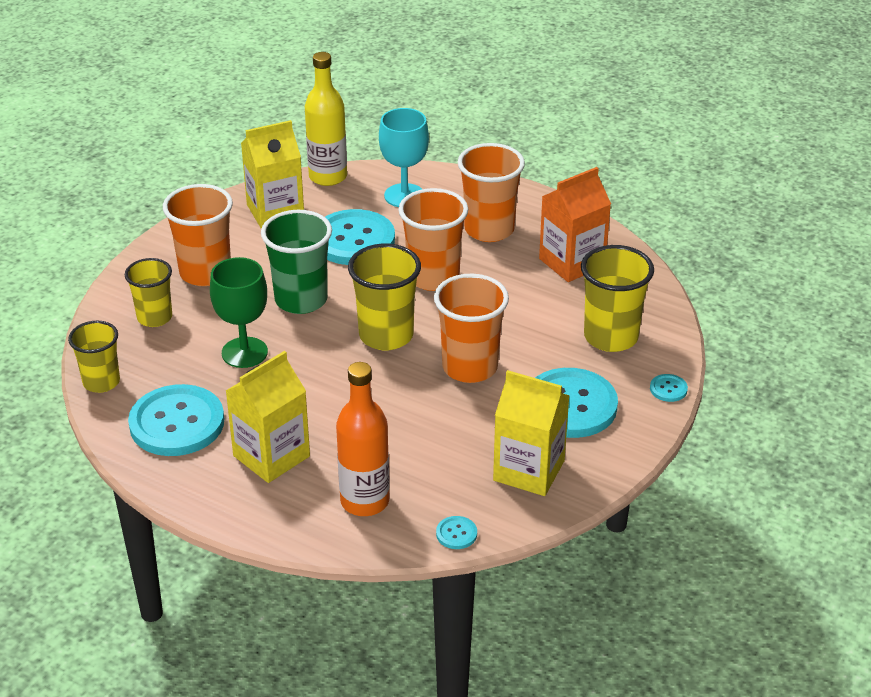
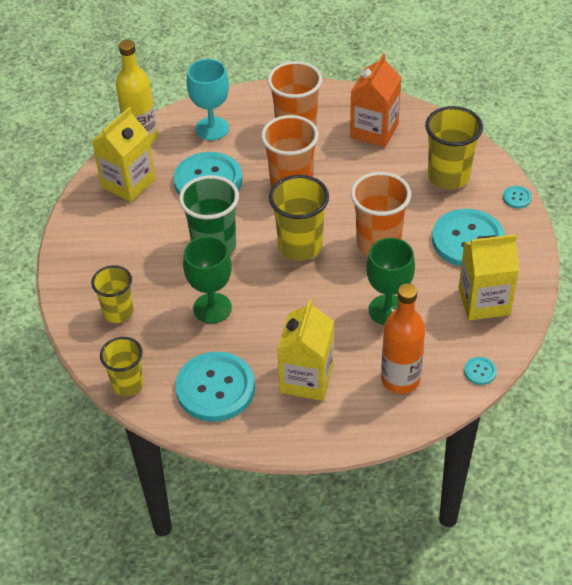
camera: 30 degrees left, 10 degrees up
orange cup [163,184,233,286] -> none
none -> green goblet [366,238,415,325]

